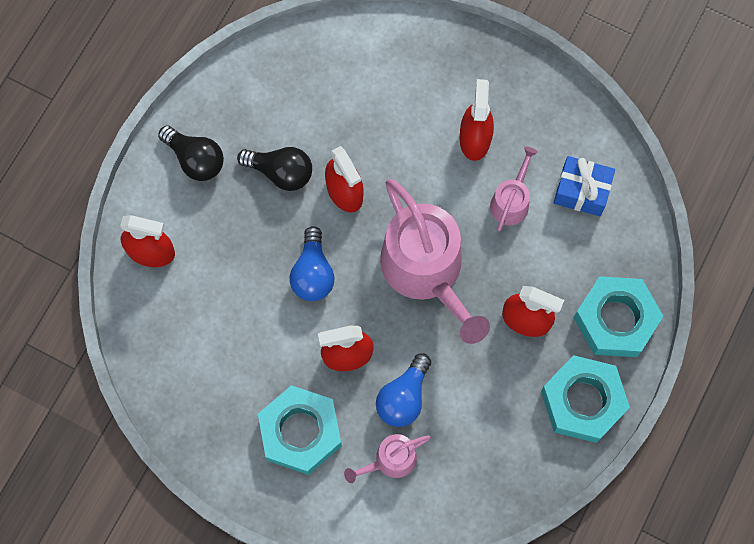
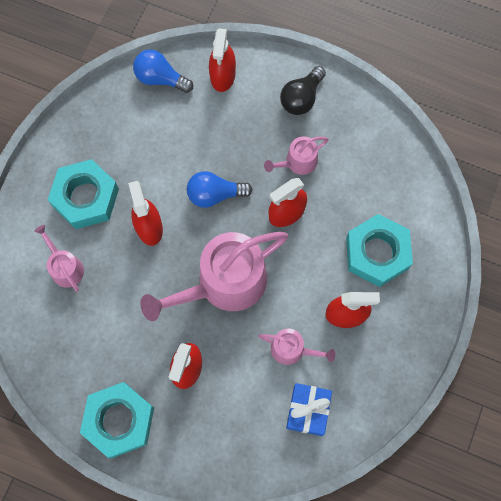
camera: 85 degrees right, 0 degrees up
black light bulb [237,147,312,191] -> pink watering can [264,136,329,175]
blue light bulb [376,353,431,427] -> blue light bulb moved to [133,49,193,93]
turquoise nut [574,276,663,357] -> turquoise nut moved to [346,214,413,287]

